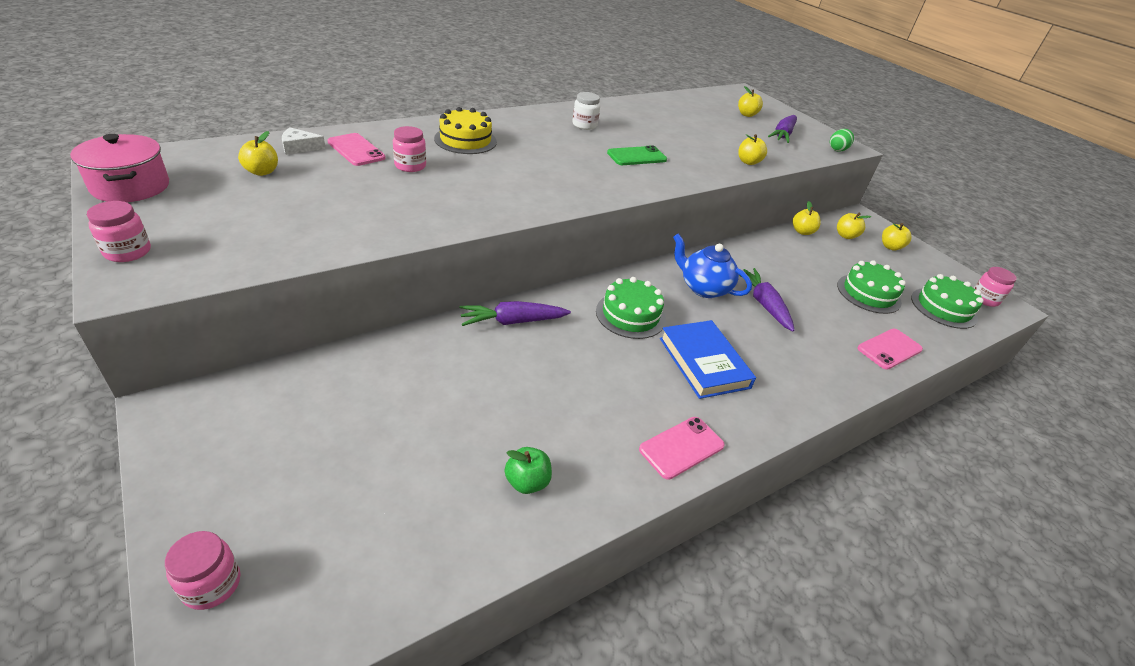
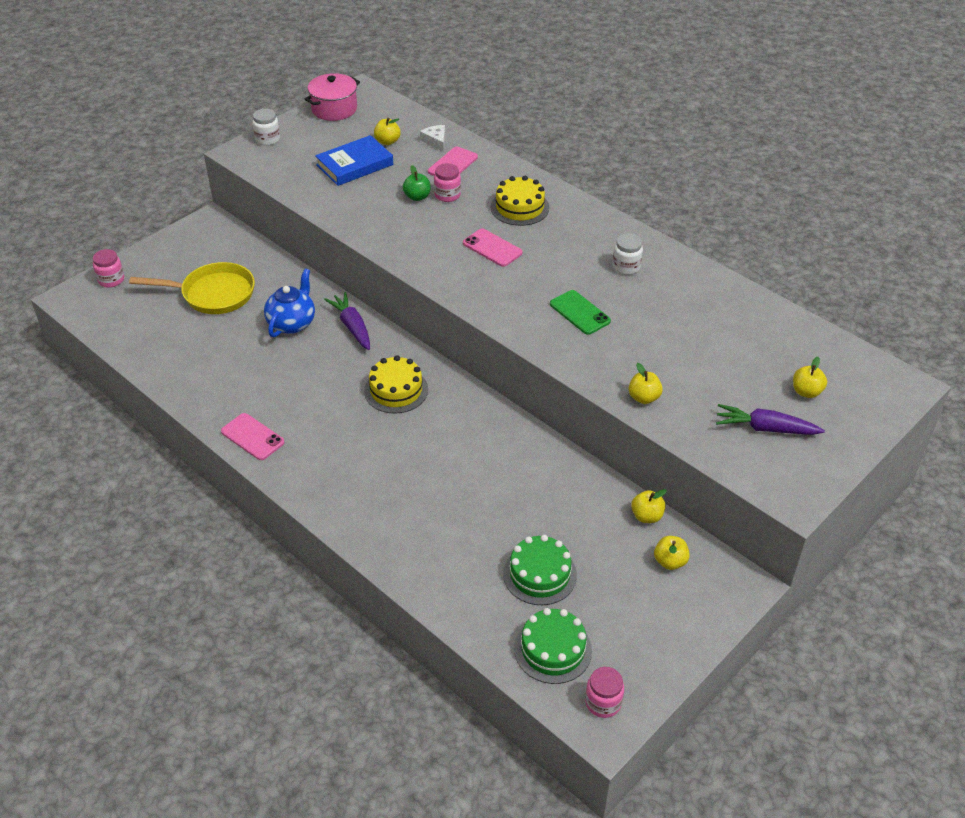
camera: 80 degrees right, 5 degrees up
pink jar [87,201,151,262] -> white jar [252,109,280,145]
green apple [505,447,552,494] -> green apple moved to [403,165,431,201]
green cake [596,277,666,339] -> yellow cake [364,355,428,413]
blue book [660,320,756,399] -> blue book moved to [315,135,393,186]
blue teapot [673,234,752,298] -> blue teapot moved to [264,269,315,338]
purple carrot [739,268,795,332] -> none
green egg [830,129,854,152] -> none
pink phone [857,329,923,370] -> pink phone moved to [463,229,523,267]
yellow apple [882,223,911,251] -> none
none -> yellow pan [129,262,255,314]

